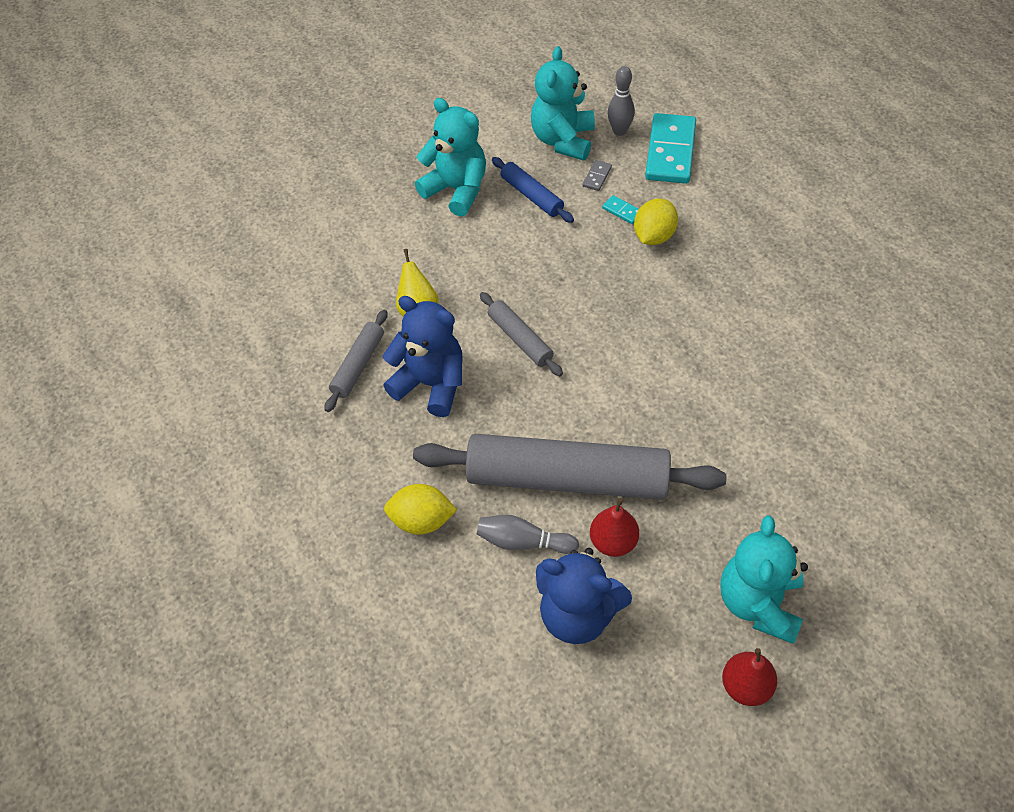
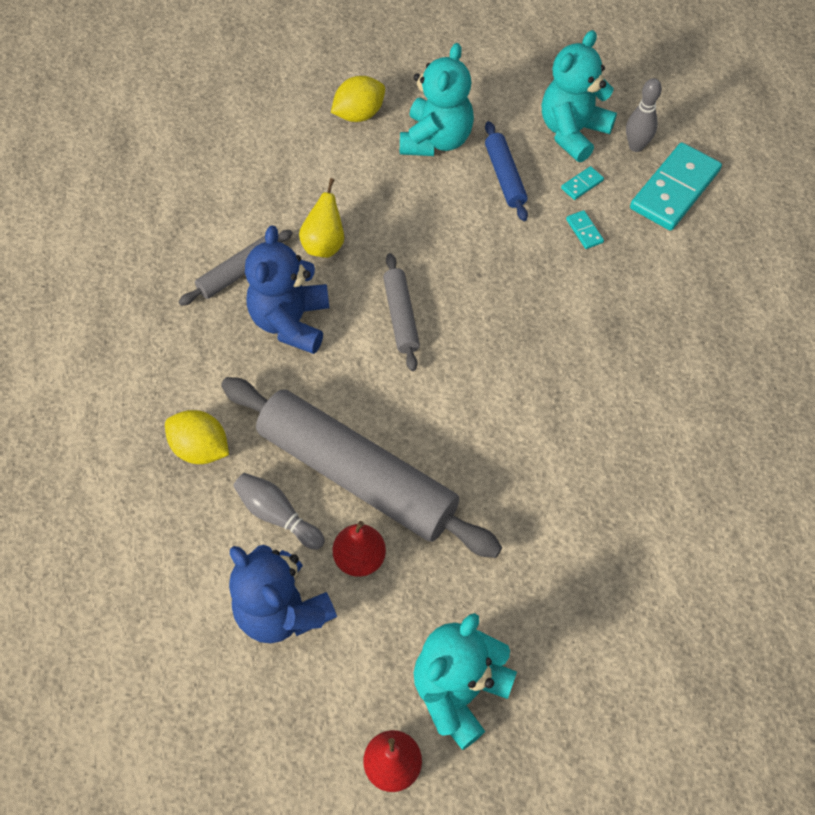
camera: 25 degrees right, 5 degrees up
blue teddy bear [383,296,462,417] -> blue teddy bear turned 135 degrees counterclockwise [245,225,329,354]
turquoise teddy bear [415,98,486,217] -> turquoise teddy bear turned 45 degrees clockwise [400,43,474,156]
grey domino [582,160,612,191] -> turquoise domino [561,166,604,200]
yellow lemon [634,199,678,245] -> yellow lemon moved to [331,76,385,122]

